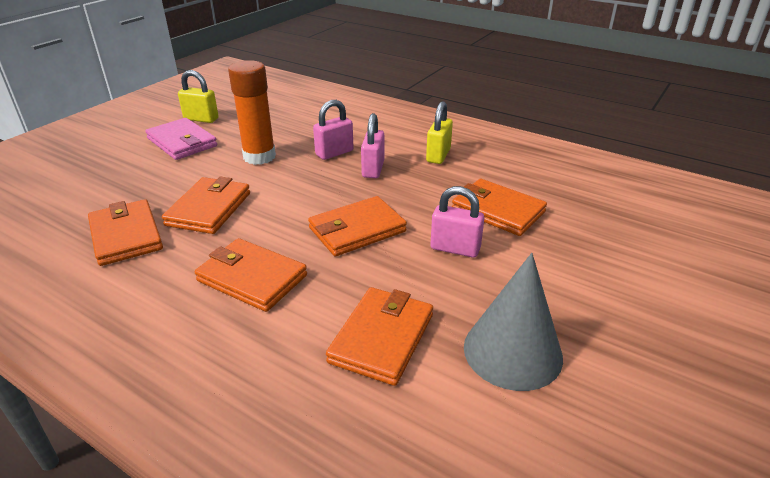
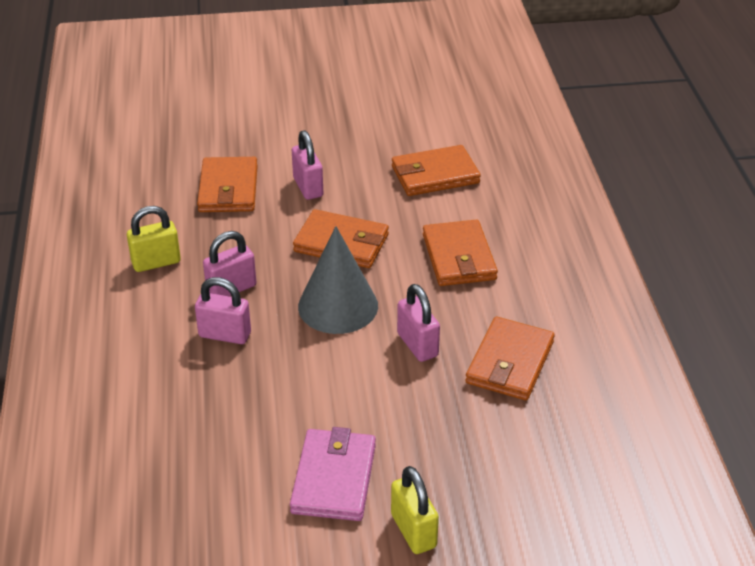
camera: 130 degrees left, 5 degrees up
orange wallet [162,177,250,234] -> pink padlock [397,284,440,362]
yellow padlock [178,70,219,123] -> yellow padlock moved to [391,466,439,554]
orange glue stick [228,60,276,165] -> none
grey cone [464,253,563,391] -> grey cone moved to [298,226,378,334]

